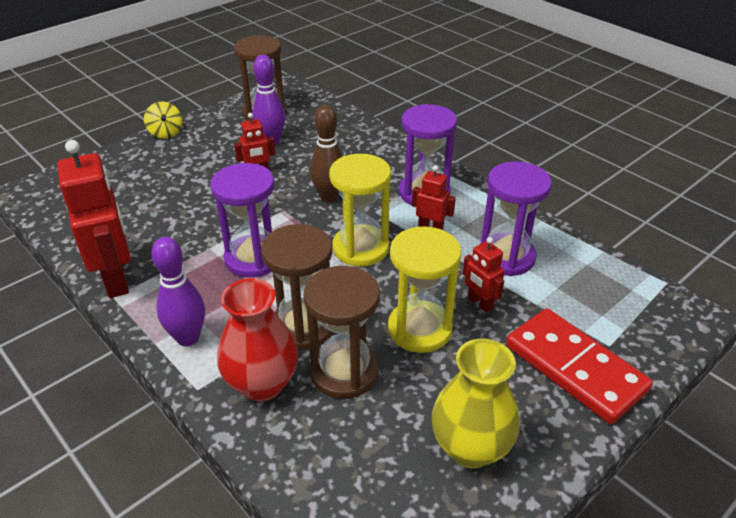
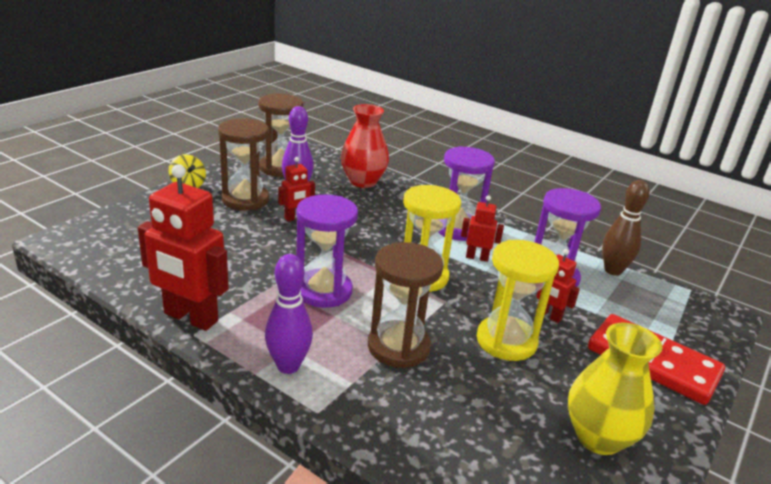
camera: 15 degrees left, 10 degrees down
red robot [57,140,131,298] -> red robot turned 150 degrees clockwise [138,164,229,331]
red vase [217,278,298,401] -> red vase moved to [341,104,389,188]
brown hourglass [304,266,380,399] -> brown hourglass moved to [218,118,269,211]
brown bowling pin [310,105,343,203] -> brown bowling pin moved to [602,180,650,276]

